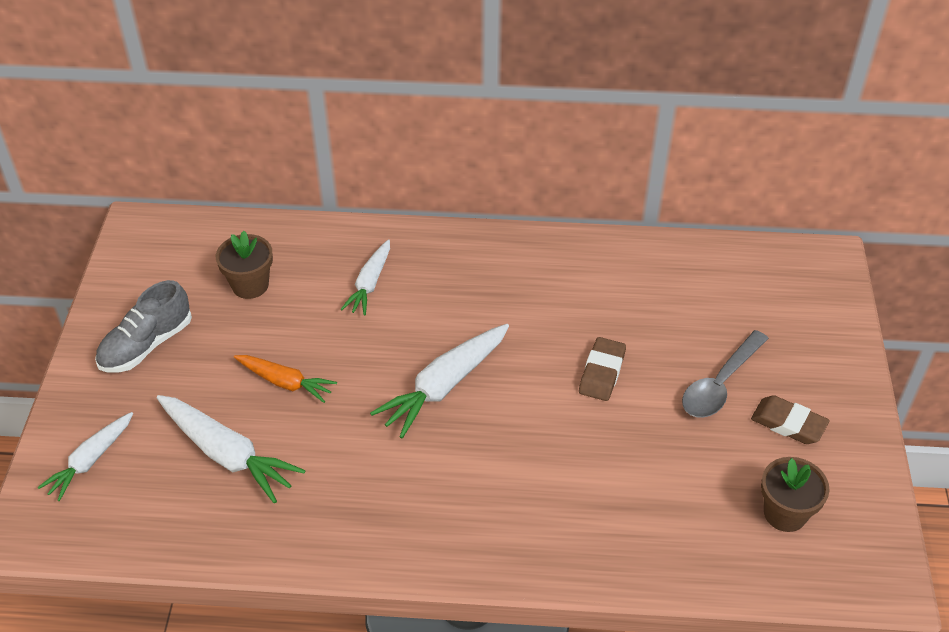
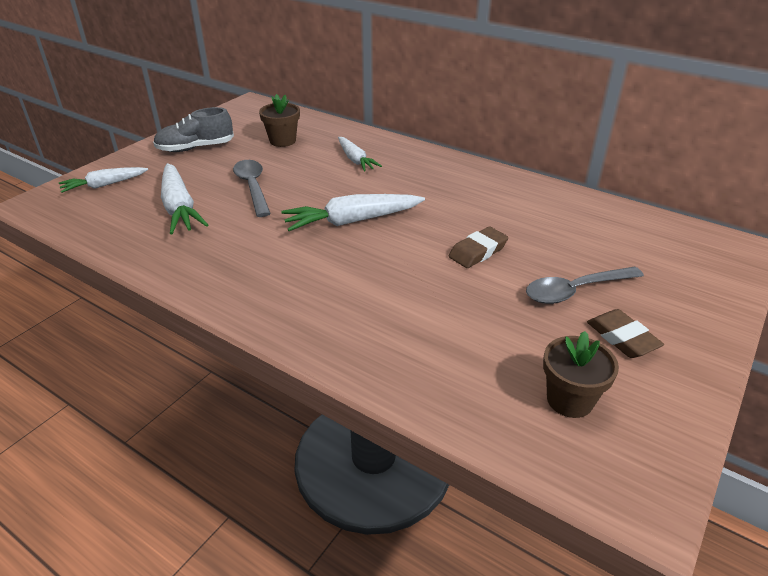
camera: 30 degrees right, 10 degrees down
orange carrot [234,355,337,403] -> grey spoon [233,160,271,217]
white carrot [341,239,390,316] -> white carrot turned 75 degrees counterclockwise [338,137,382,171]

